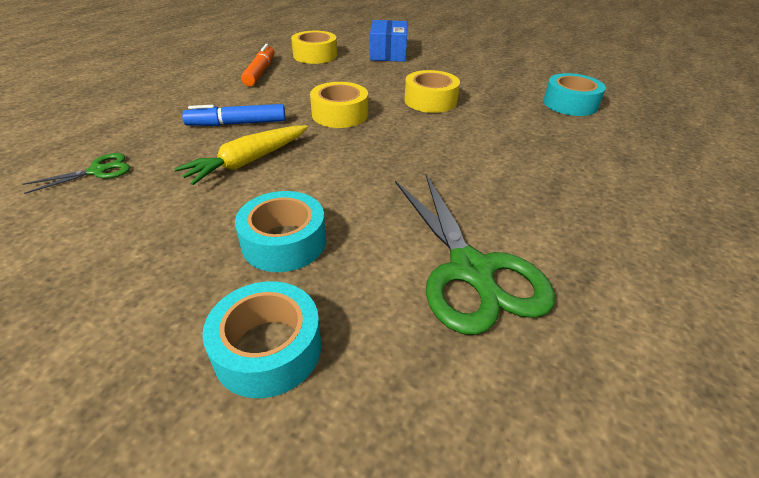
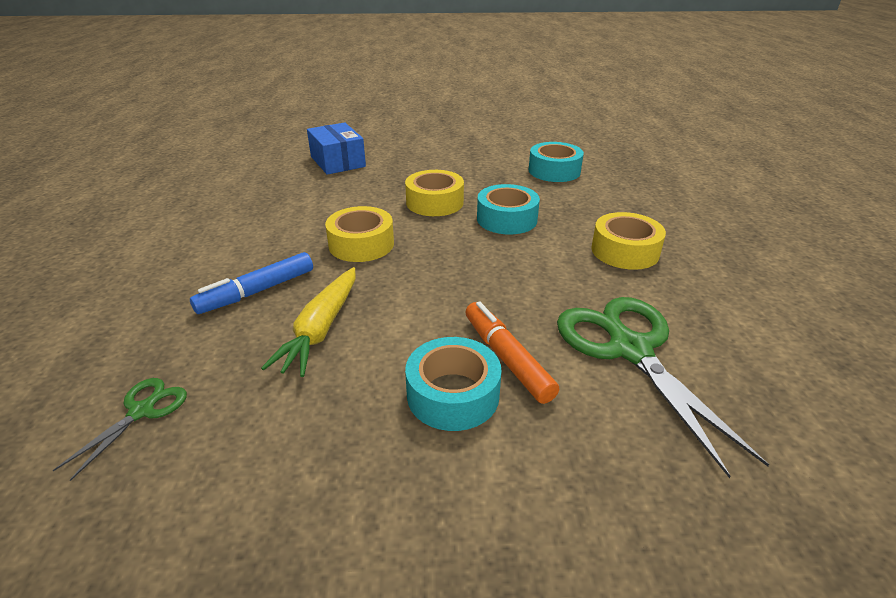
camera: 30 degrees left, 5 degrees down
turquoise tape [202,281,322,398] -> turquoise tape moved to [477,184,540,234]
orange marker [241,44,275,86] -> orange marker moved to [465,302,559,404]
yellow tape [291,31,337,64] -> yellow tape moved to [591,212,666,270]
green scissors [395,174,556,335] -> green scissors turned 150 degrees counterclockwise [557,297,769,478]

